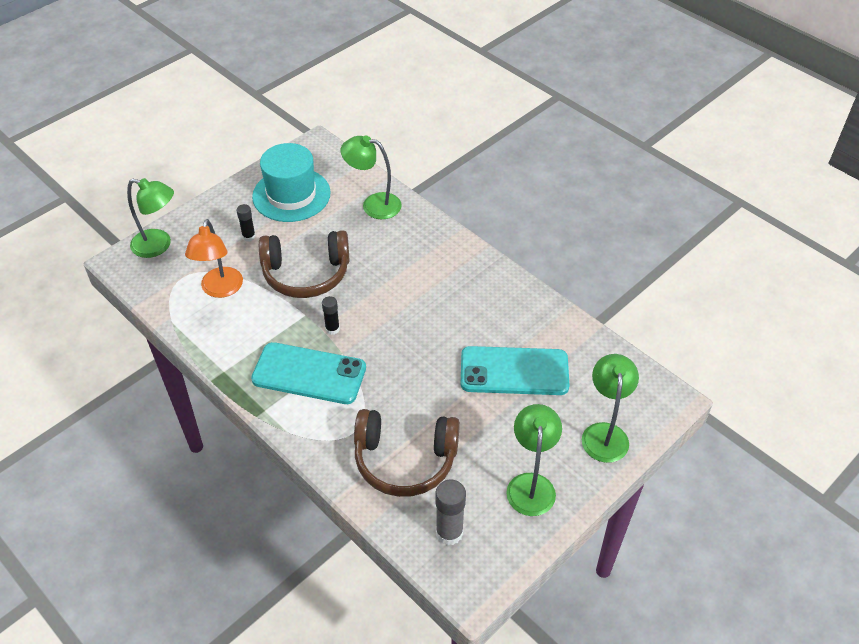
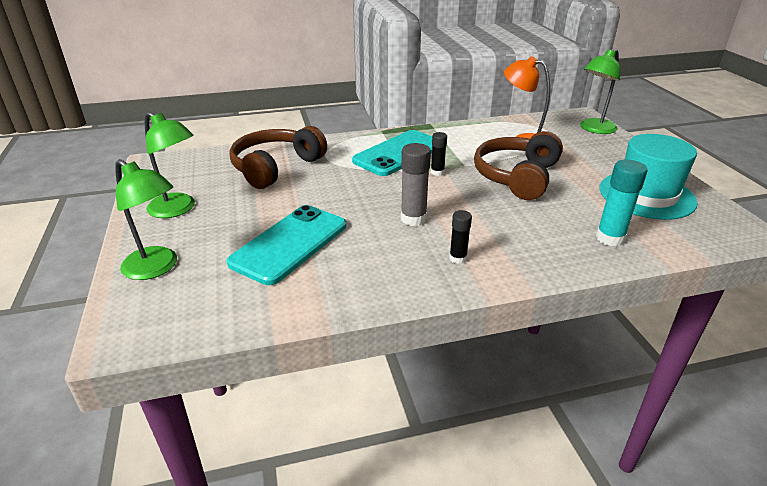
camera: 120 degrees right, 15 degrees down
black glue stick [237,204,256,242] -> black glue stick moved to [449,210,472,264]
green lamp [341,136,402,219] -> turquoise glue stick [596,160,647,246]
grey glue stick [435,480,466,545] -> grey glue stick moved to [401,143,431,226]

